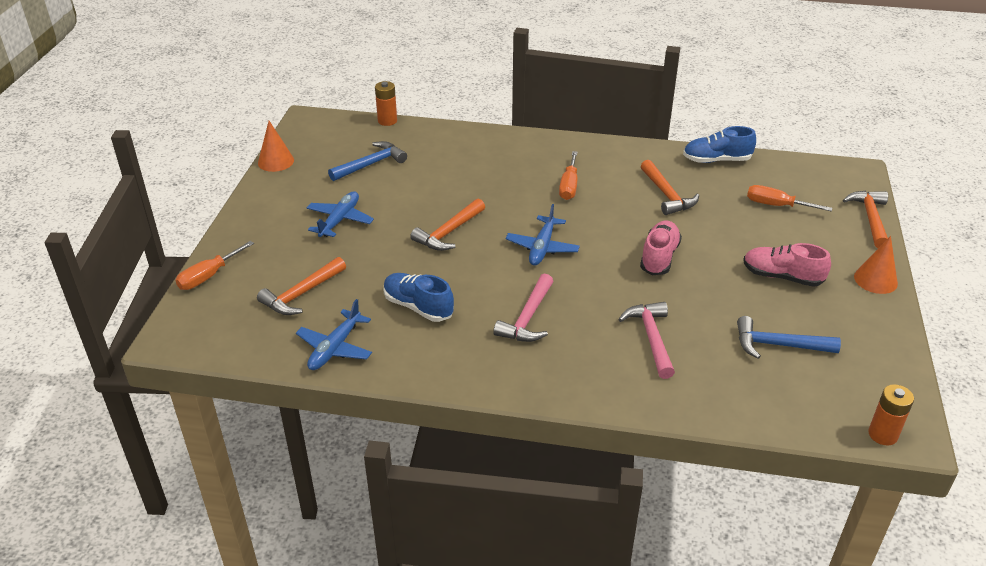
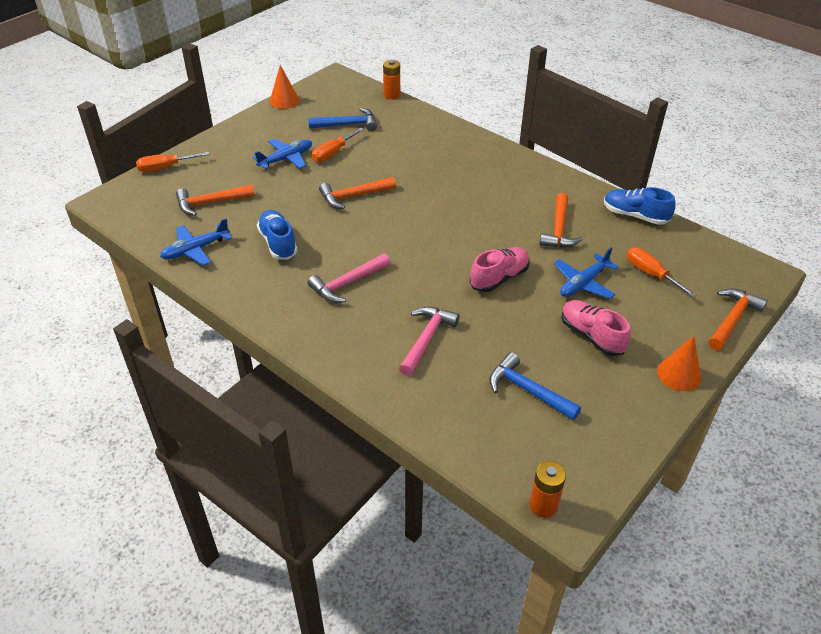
camera: 30 degrees right, 5 degrees up
blue plane [505,204,580,266] -> blue plane moved to [554,247,619,299]
orange screwdriver [559,151,578,200] -> orange screwdriver moved to [312,128,364,162]

